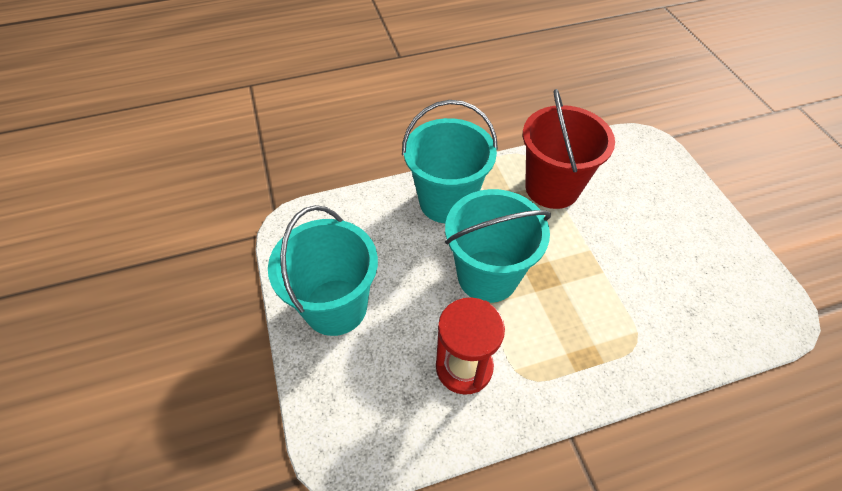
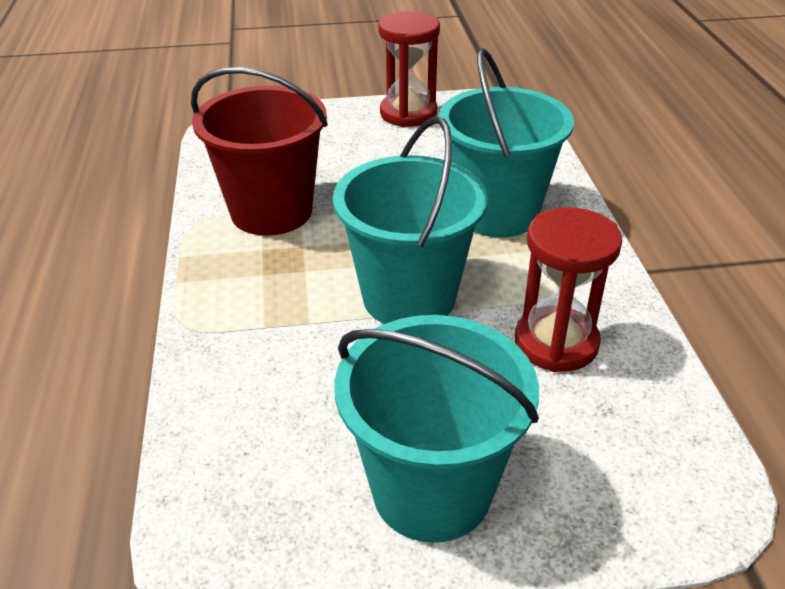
camera: 80 degrees left, 15 degrees down
turquoise bucket [402,100,498,223] -> turquoise bucket moved to [439,48,574,238]
none -> red hourglass [378,11,440,127]

